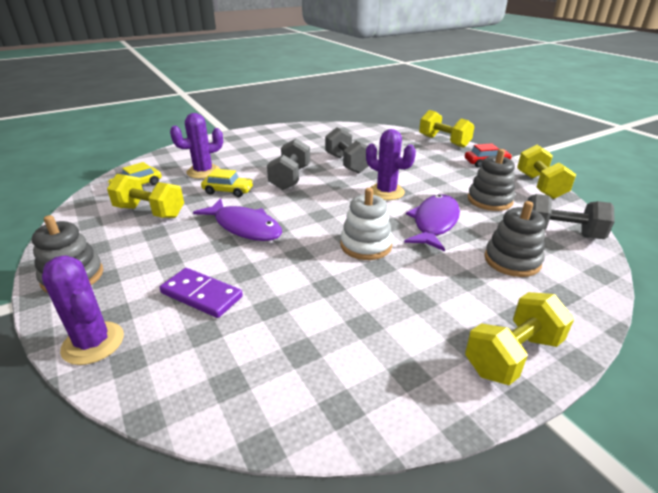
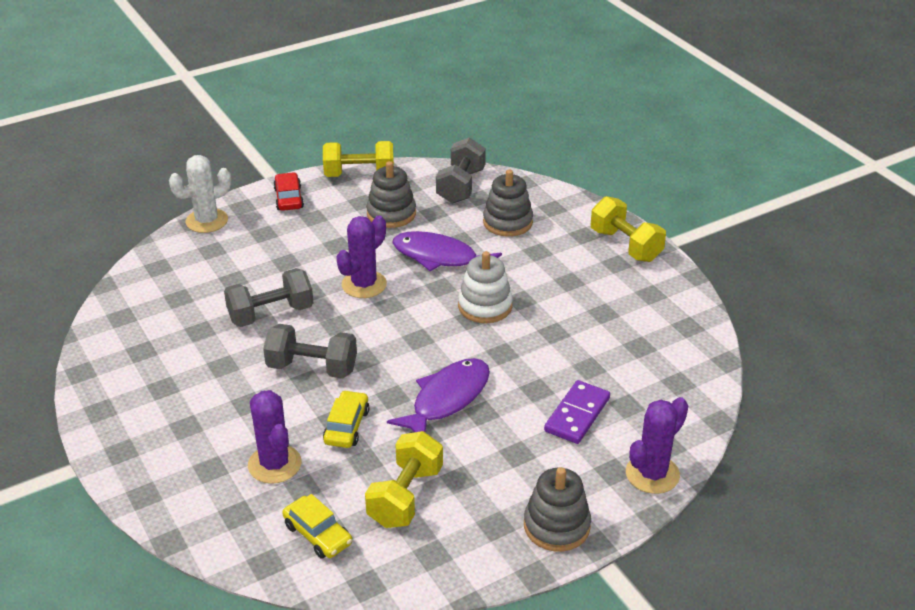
camera: 90 degrees left, 5 degrees up
yellow dumbbell [419,110,475,148] -> white cactus [169,155,231,233]

